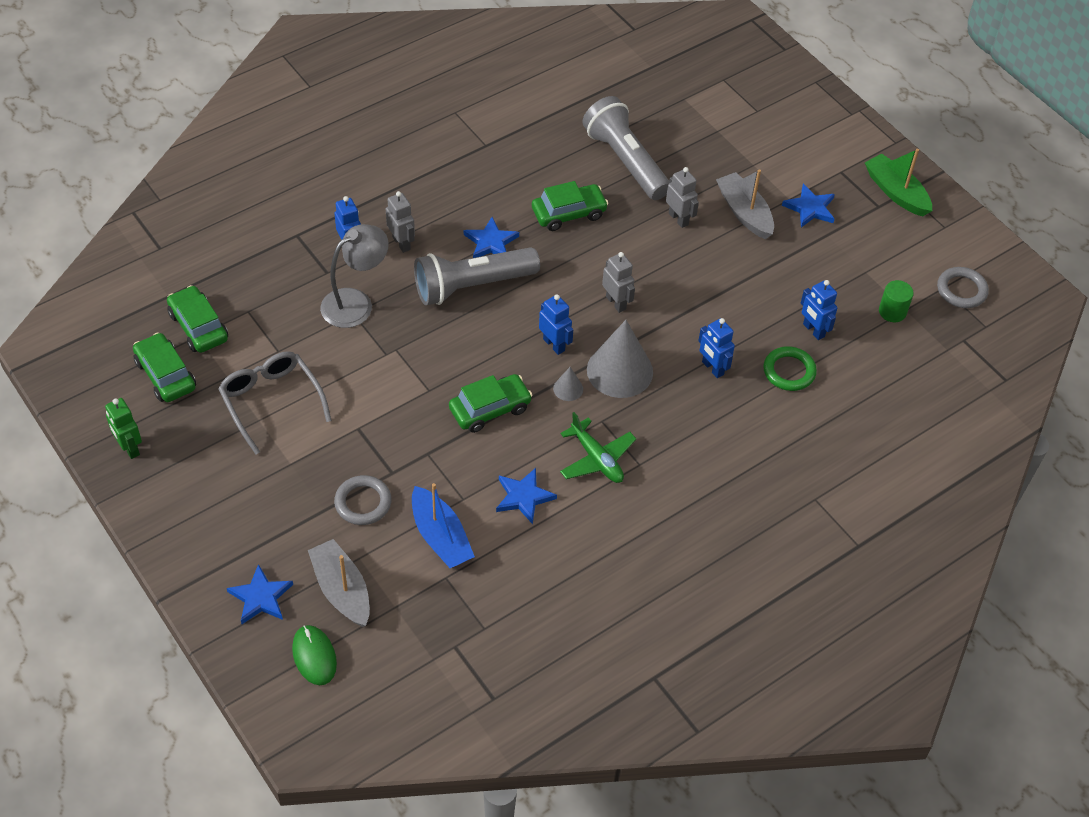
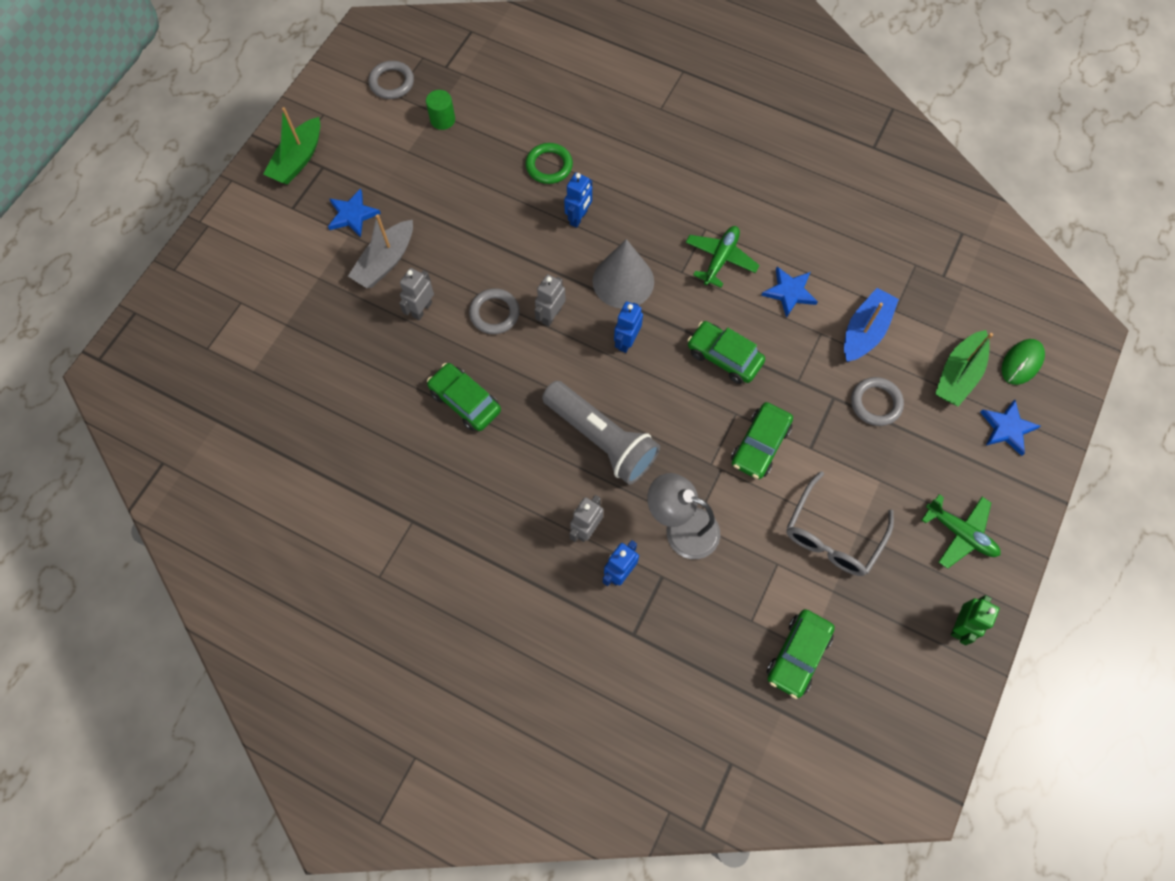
camera: 115 degrees left, 15 degrees up
green car [133,332,196,402] -> green car moved to [731,402,793,479]
grey boat [308,539,370,627] -> green boat [935,330,993,407]
blue star [464,217,519,258] -> none
grey cone [553,367,583,401] -> none
grey flashlight [583,96,669,200] -> none
blue robot [801,280,837,340] -> none
none -> grey ring [469,288,520,334]
none -> green plane [922,494,1001,569]

